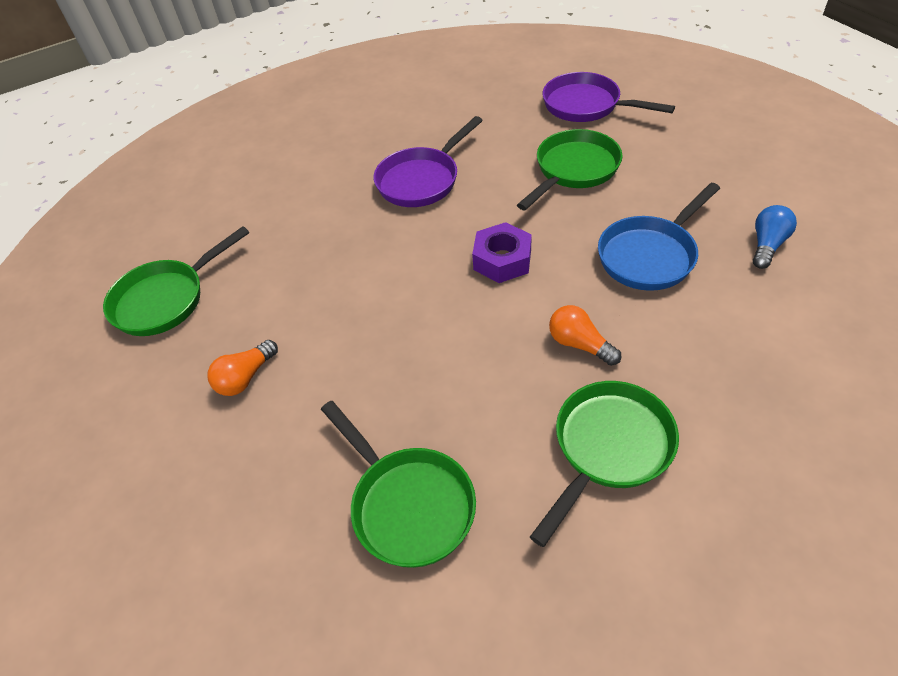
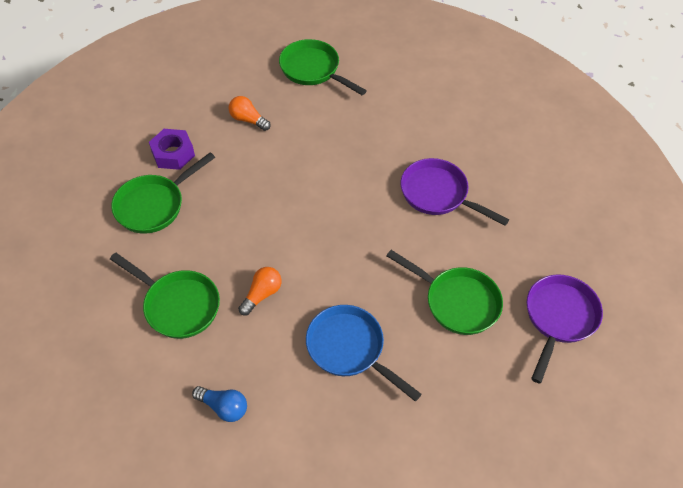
camera: 80 degrees right, 5 degrees up
purple nut [472,222,532,283] -> purple nut moved to [149,129,195,170]
blue light bulb [753,205,797,269] -> blue light bulb moved to [192,386,247,422]

